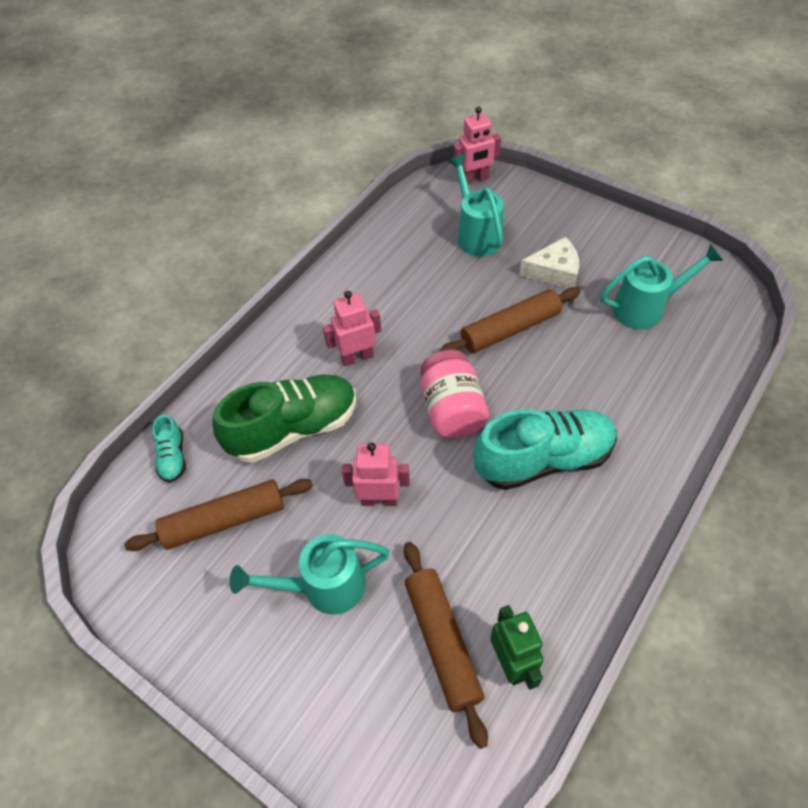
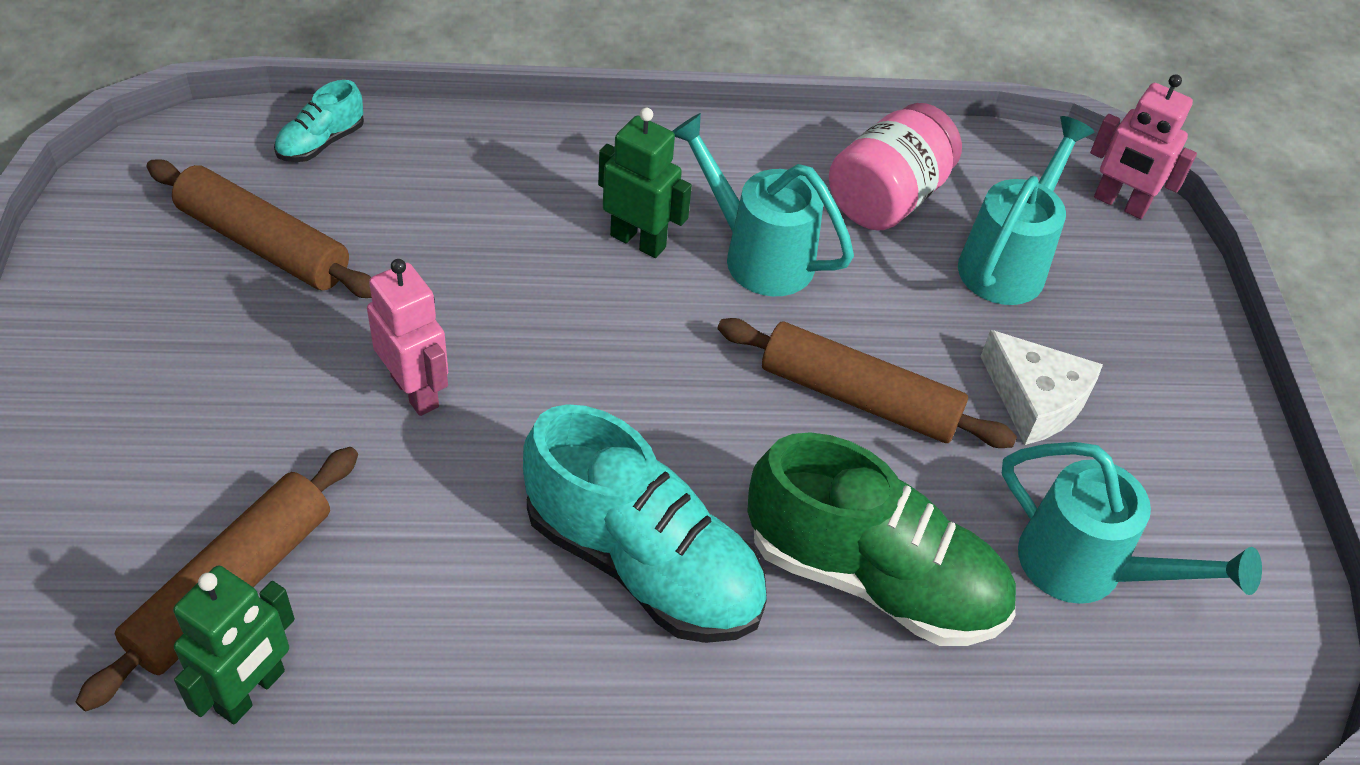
camera: 45 degrees right, 5 degrees down
green shoe [212,375,356,463] -> green shoe moved to [747,432,1016,646]
turquoise watering can [230,534,390,615] -> turquoise watering can moved to [672,113,854,296]
pink robot [323,291,381,366] -> green robot [598,108,692,258]
pink jar [420,350,489,439] -> pink jar moved to [829,103,962,230]

